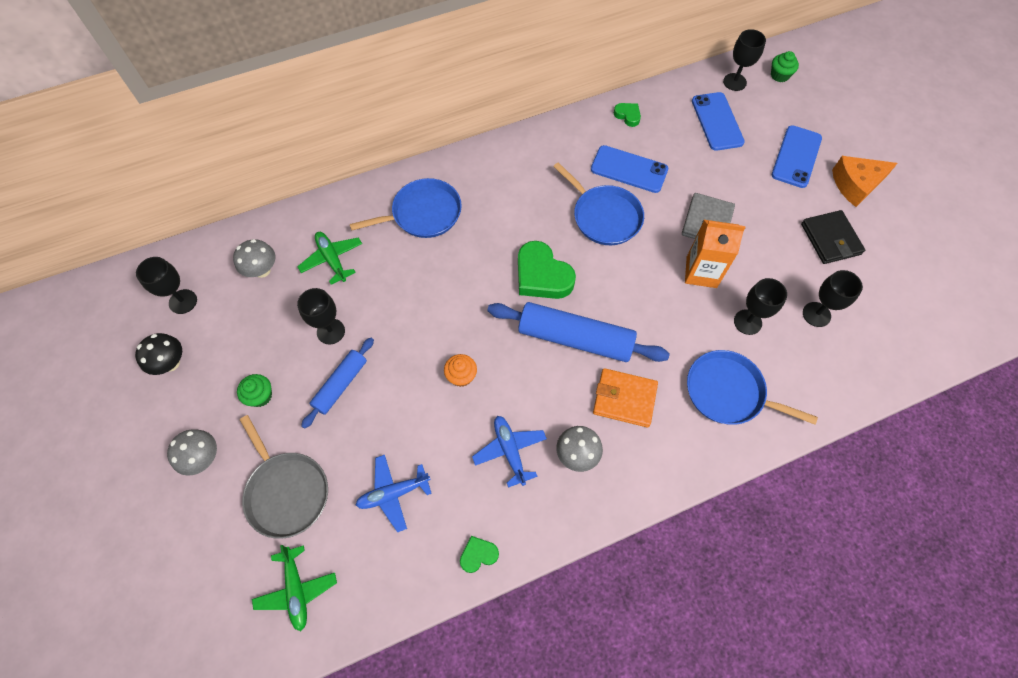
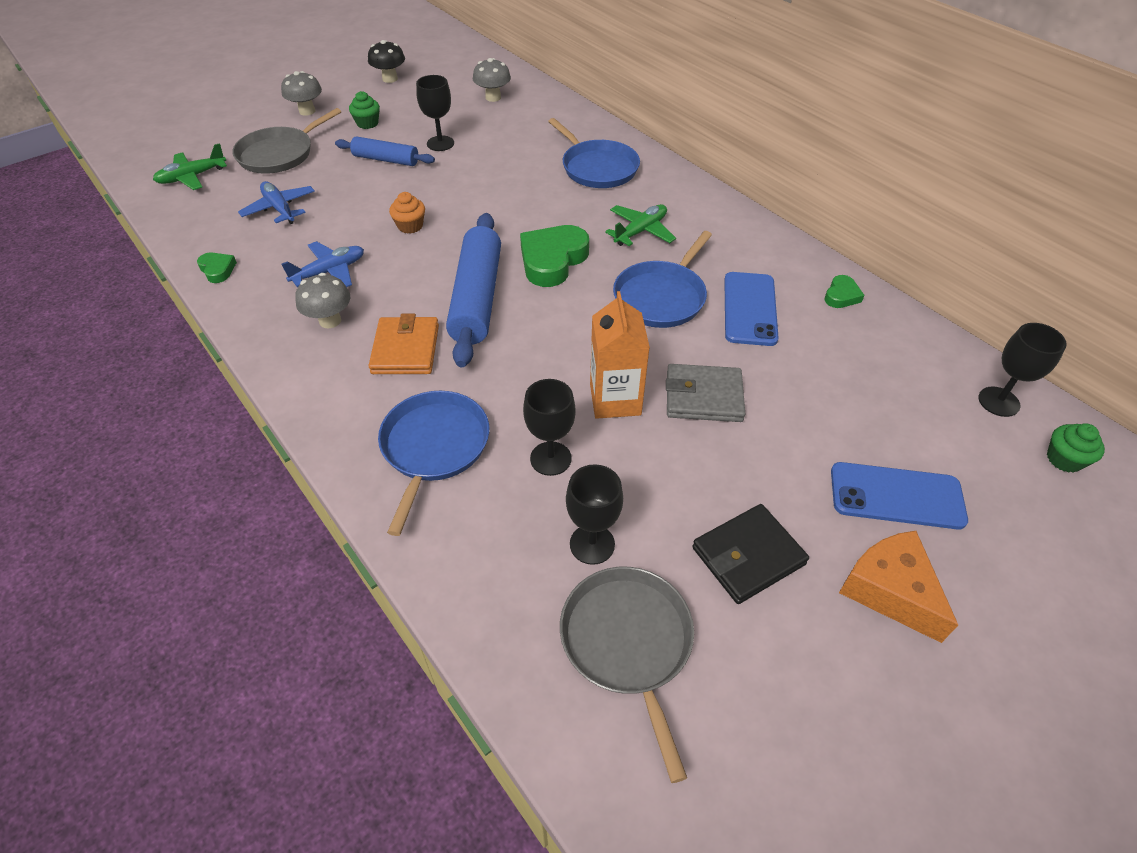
camera: 75 degrees right, 15 degrees down
black goblet [136,257,197,314] -> none
green plane [297,232,362,285] -> green plane moved to [605,204,676,246]
blue phone [692,92,745,151] -> none
none -> grey pan [560,567,694,783]

